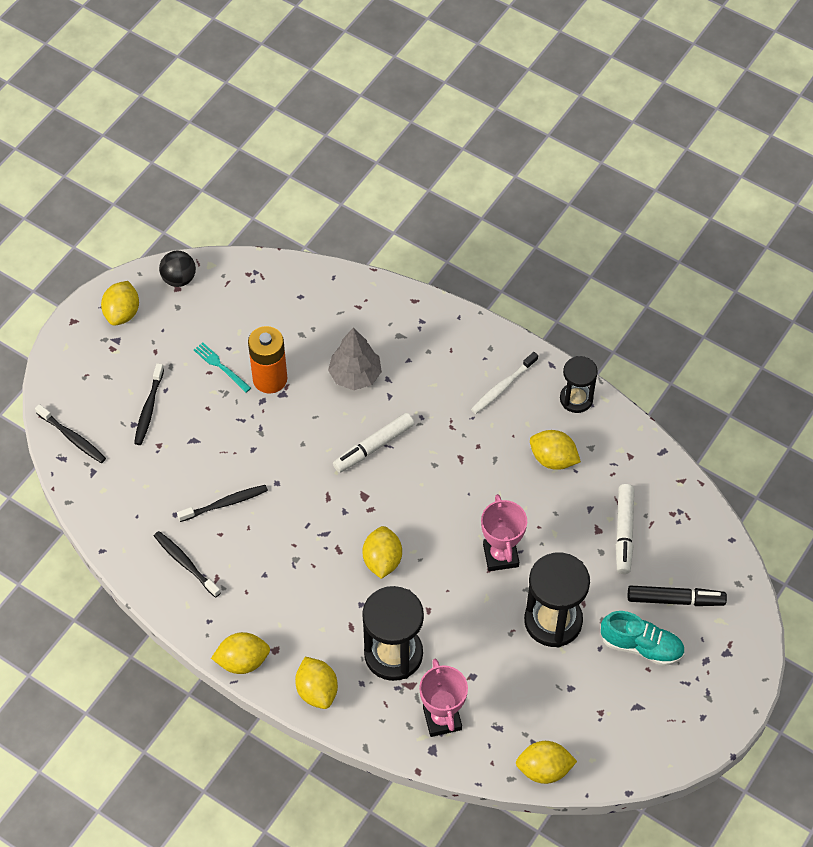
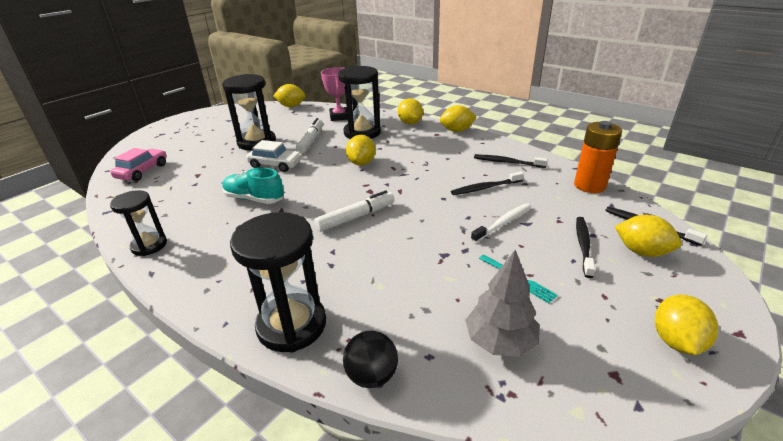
camera: 175 degrees left, 25 degrees down
black toothbrush [154,531,221,598] -> black toothbrush turned 150 degrees clockwise [474,155,548,168]
black ball [159,251,196,287] -> black ball moved to [343,331,398,388]
orange battery [248,326,287,394] -> orange battery moved to [574,121,622,193]
grey tree [328,328,382,390] -> grey tree moved to [465,250,540,357]
white toothbrush [471,352,538,414] -> white toothbrush moved to [471,203,531,243]
pink trophy [481,494,527,571] -> white car [246,140,302,172]
yellow lemon [530,430,581,470] -> yellow lemon moved to [615,215,682,257]
turquoise shoe [601,611,685,666] -> turquoise shoe moved to [222,167,284,204]
white marker [616,484,634,574] -> white marker moved to [295,118,323,154]
black marker [628,585,727,606] -> none
none -> pink car [110,148,167,181]
none -> black hourglass [230,212,326,353]

